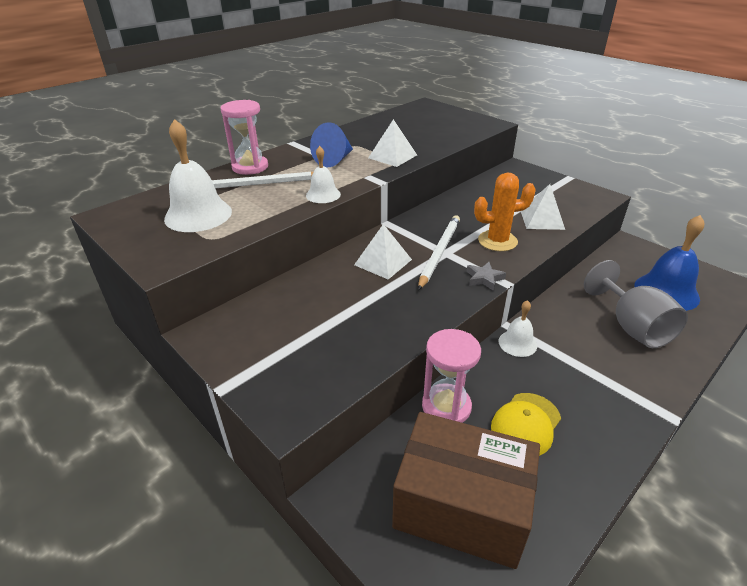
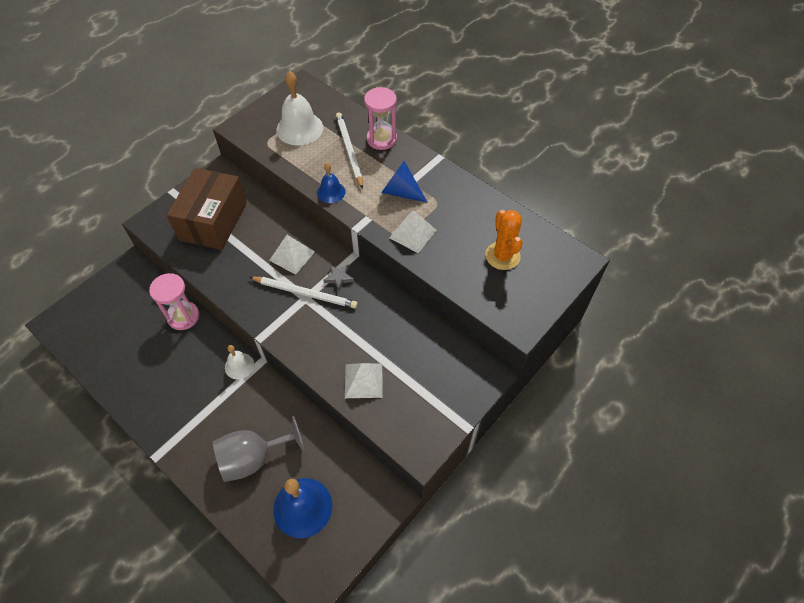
camera: 85 degrees right, 20 degrees up
white bell [306,146,341,203] -> blue bell [317,163,346,203]
brown box [392,412,540,569] -> brown box moved to [167,168,247,250]
grey star [467,262,506,291] -> grey star moved to [324,265,354,291]
orange cactus [474,172,536,251] -> orange cactus moved to [485,210,523,270]
yellow cap [491,393,561,456] -> none

